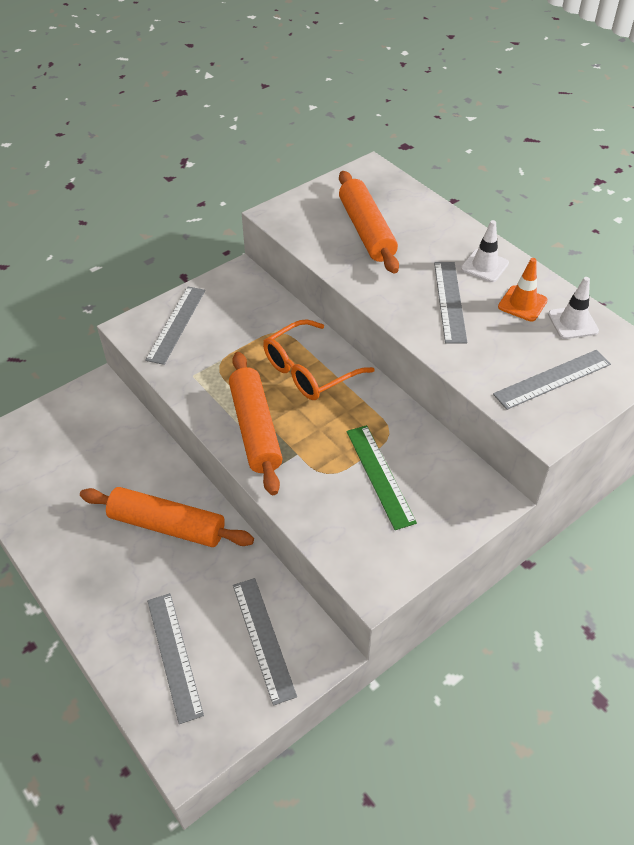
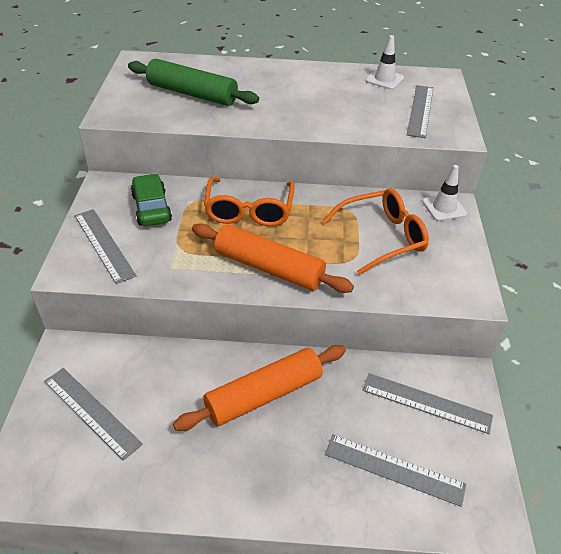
camera: 50 degrees left, 5 degrees down
orange rolling pin [339,171,399,274] -> green rolling pin [128,59,259,106]
green ruler [346,425,417,530] -> orange glasses [322,188,429,275]
grey ruler [434,262,467,343] -> grey ruler moved to [44,368,143,461]
white traffic cone [461,220,509,282] -> white traffic cone moved to [422,165,467,221]
orange traffic cone [498,258,548,321] -> none
none -> green car [131,174,172,226]

